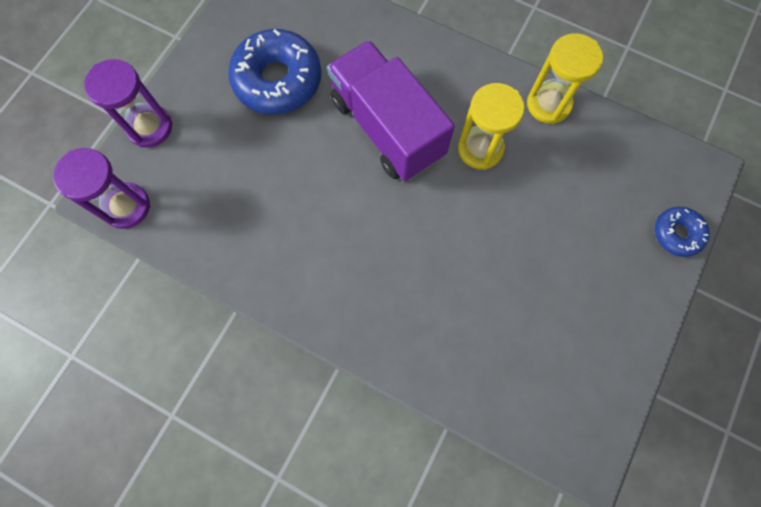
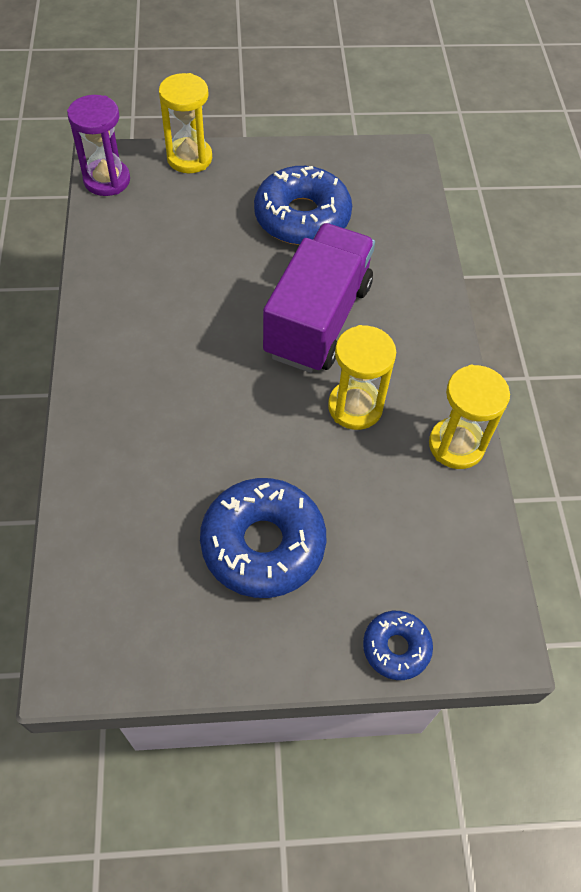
camera: 55 degrees right, 15 degrees down
purple hourglass [84,59,172,148] -> yellow hourglass [159,73,212,173]
none -> blue donut [200,478,326,598]

